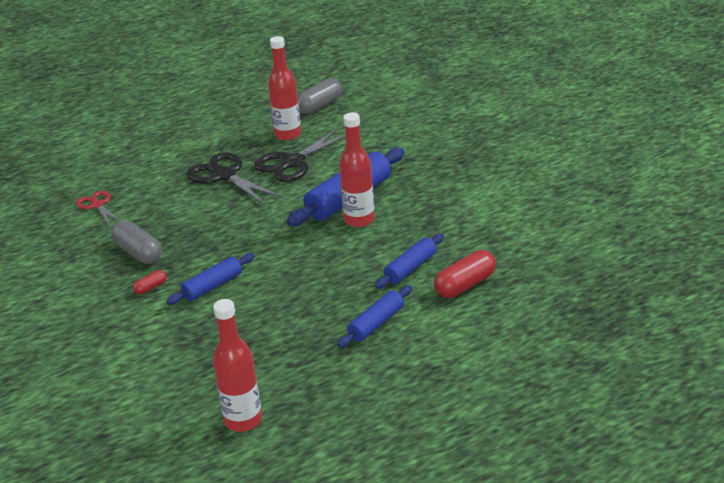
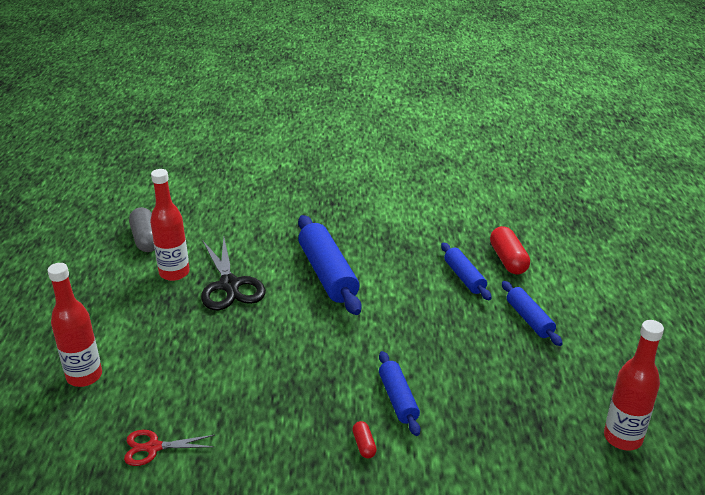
camera: 65 degrees left, 0 degrees up
grey capsule [111,221,162,264] -> none
black scissors [187,152,283,206] -> none
red bottle [339,112,375,227] -> red bottle moved to [47,263,102,387]

